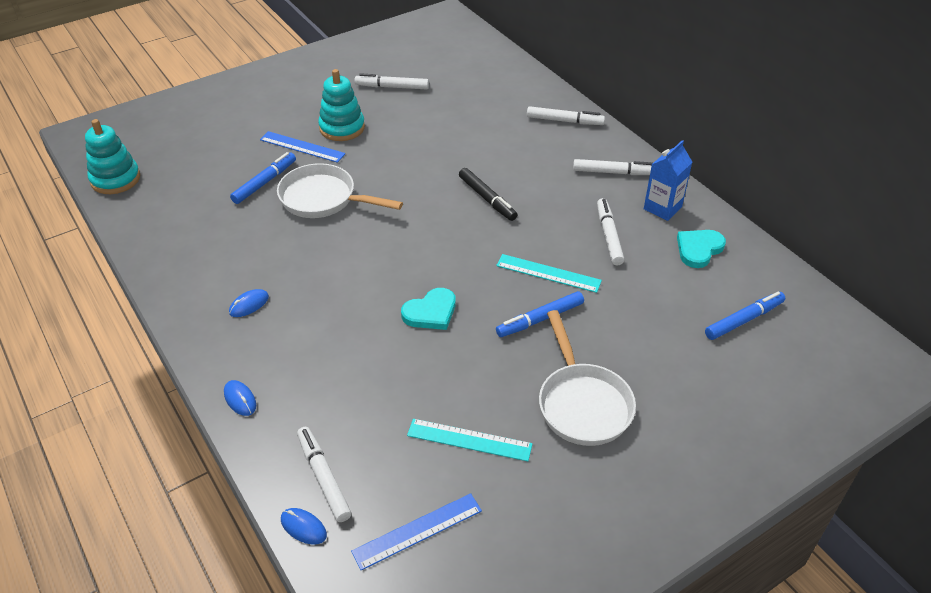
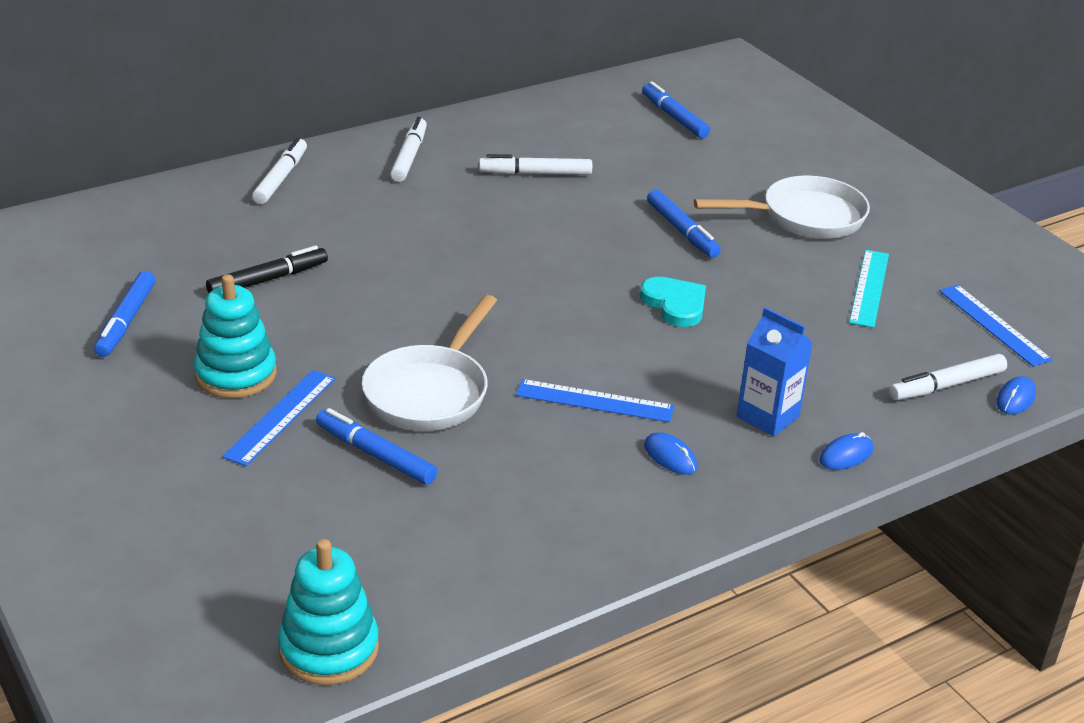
camera: 90 degrees left, 10 degrees down
white marker [354,73,429,90] -> blue marker [94,271,155,357]
black marker [459,168,517,221] -> black marker moved to [206,246,328,293]
turquoise ruler [496,254,602,293] -> none
blue carton [644,140,692,221] -> blue carton moved to [737,307,813,436]
turquoise heart [677,230,726,268] -> none
none -> blue ruler [516,379,674,422]

